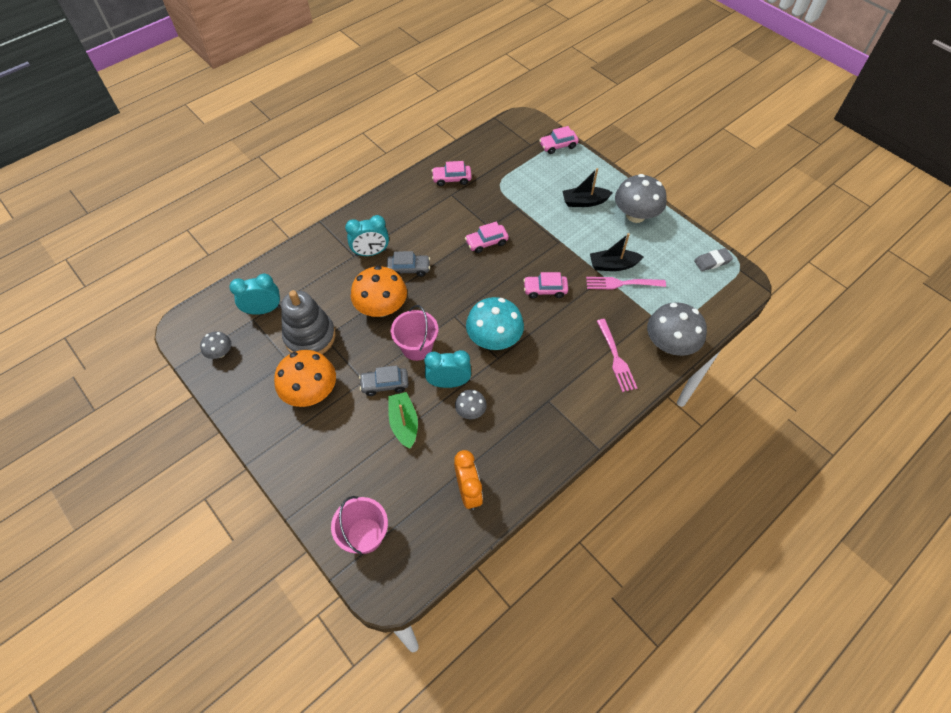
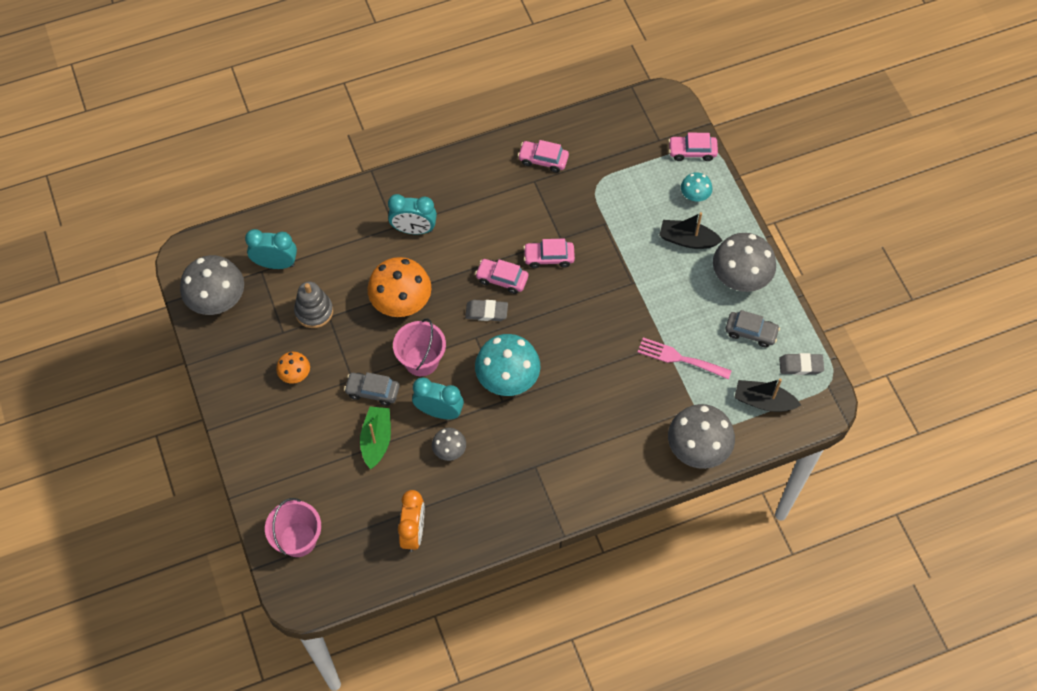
camera: 20 degrees right, 5 degrees up
grey mushroom [200,331,231,359] -> grey mushroom [180,255,244,315], size x1.93
orange mushroom [274,350,336,407] -> orange mushroom [276,352,310,383], size x0.52
grey stacking toy [281,290,336,354] -> grey stacking toy [294,282,333,328], size x0.67
grey car [387,251,430,277] -> grey car moved to [725,310,780,347]
pink car [523,272,568,298] -> pink car moved to [475,259,528,294]
black boat [590,233,644,271] -> black boat moved to [734,378,801,412]
pink fork [597,319,637,392] -> none
none -> grey eraser [465,300,508,321]
none -> turquoise mushroom [681,172,712,202]

